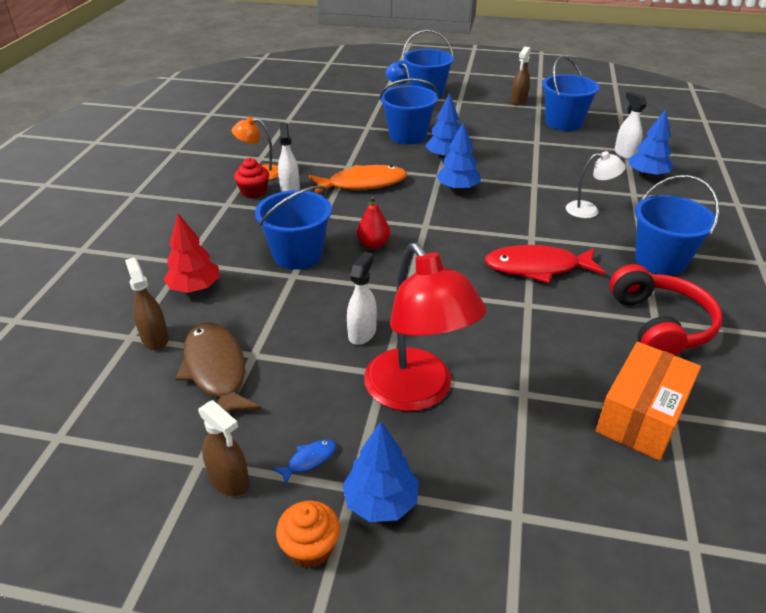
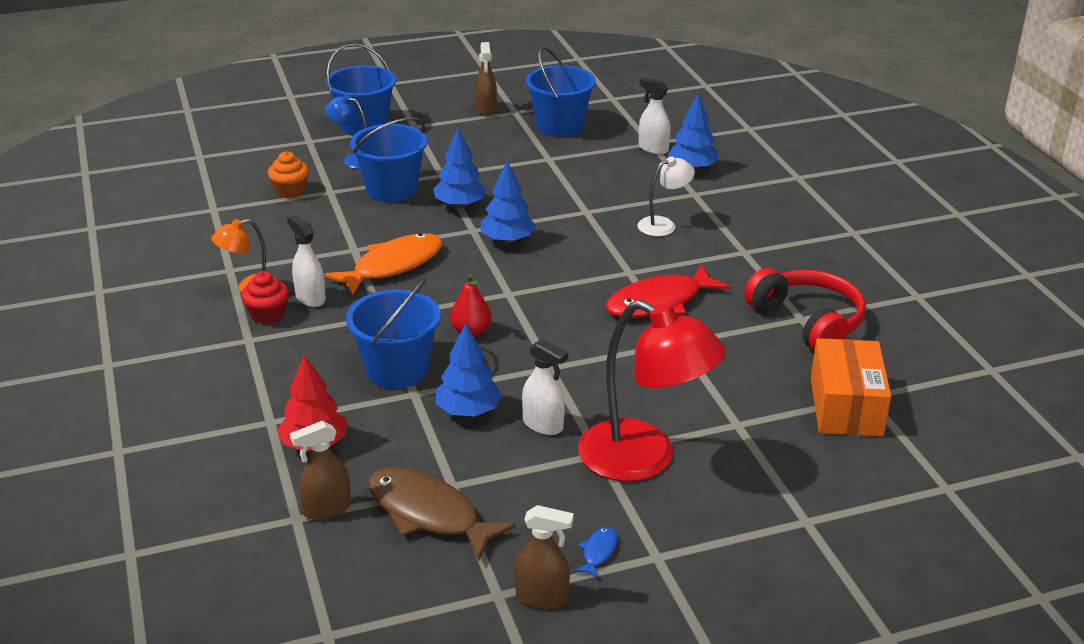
camera: 30 degrees left, 5 degrees down
brown spray bottle [125,257,169,350] -> brown spray bottle turned 60 degrees counterclockwise [290,421,351,521]
orange cupcake [276,500,340,568] -> orange cupcake moved to [268,151,309,198]
blue tree [342,422,419,522] -> blue tree moved to [436,323,502,417]
white spray bottle [347,252,377,345] -> white spray bottle turned 135 degrees clockwise [522,339,568,435]
blue bucket [635,175,719,275] -> none

